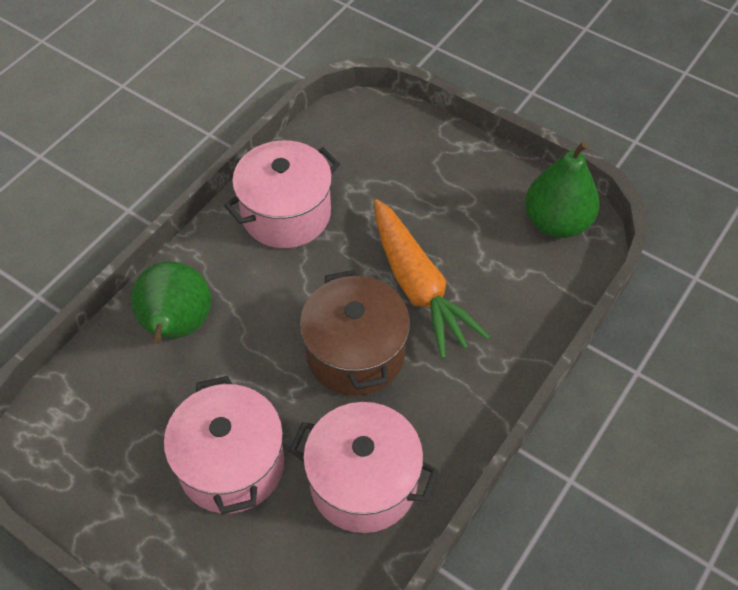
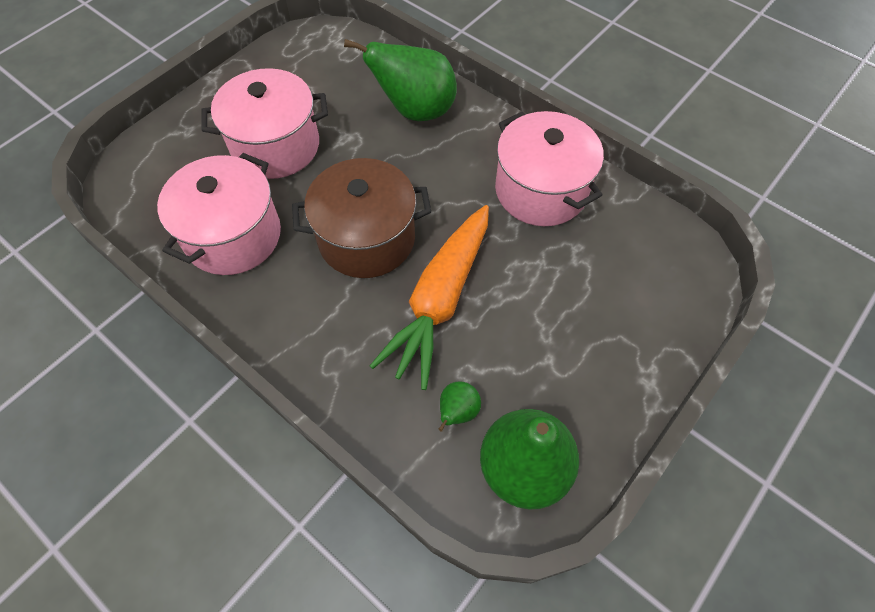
camera: 95 degrees right, 5 degrees up
orange carrot [374,199,490,359] -> orange carrot turned 45 degrees counterclockwise [370,205,489,390]
none -> green pear [438,381,481,432]

